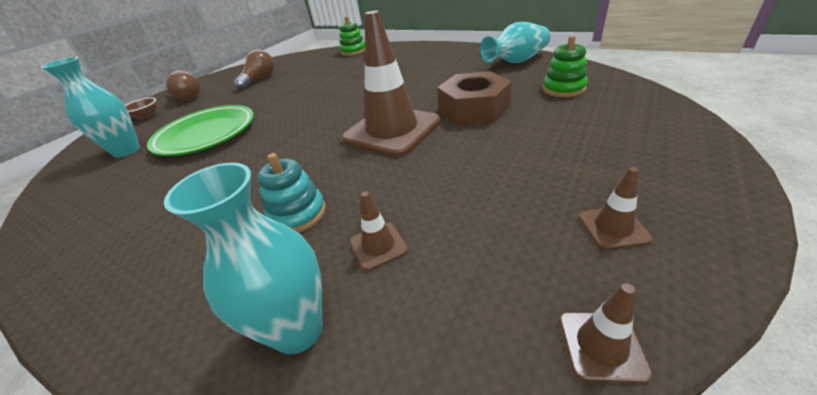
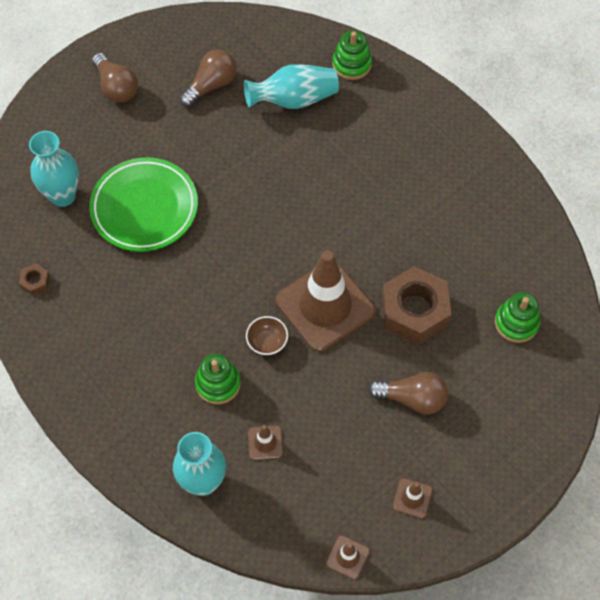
camera: 15 degrees right, 25 degrees up
brown bowl [125,98,157,120] -> brown bowl moved to [246,316,288,356]
turquoise stacking toy [257,153,326,233] -> green stacking toy [195,354,241,404]
turquoise vase [480,22,551,63] -> turquoise vase moved to [244,64,339,109]
none -> brown nut [19,263,50,296]
none -> brown light bulb [368,372,448,414]

